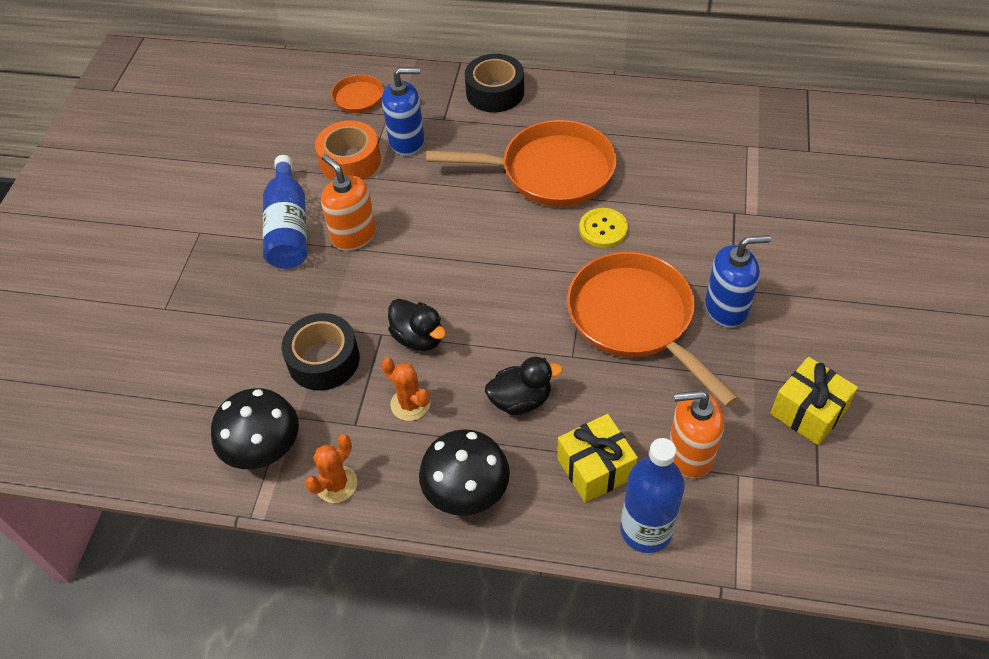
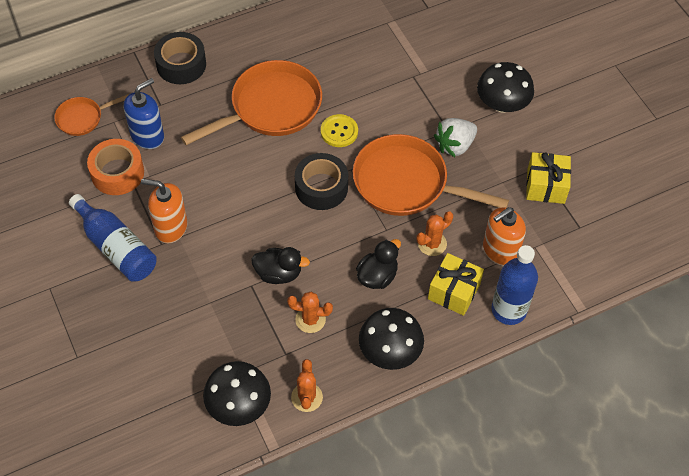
camera: 40 degrees left, 5 degrees up
black tape [282,313,360,391] -> black tape moved to [295,153,348,210]
blue soap dispenser [705,235,771,327] -> white strawberry [434,118,477,157]
none -> orange cactus [417,211,453,256]
none -> black mushroom [477,62,534,113]

